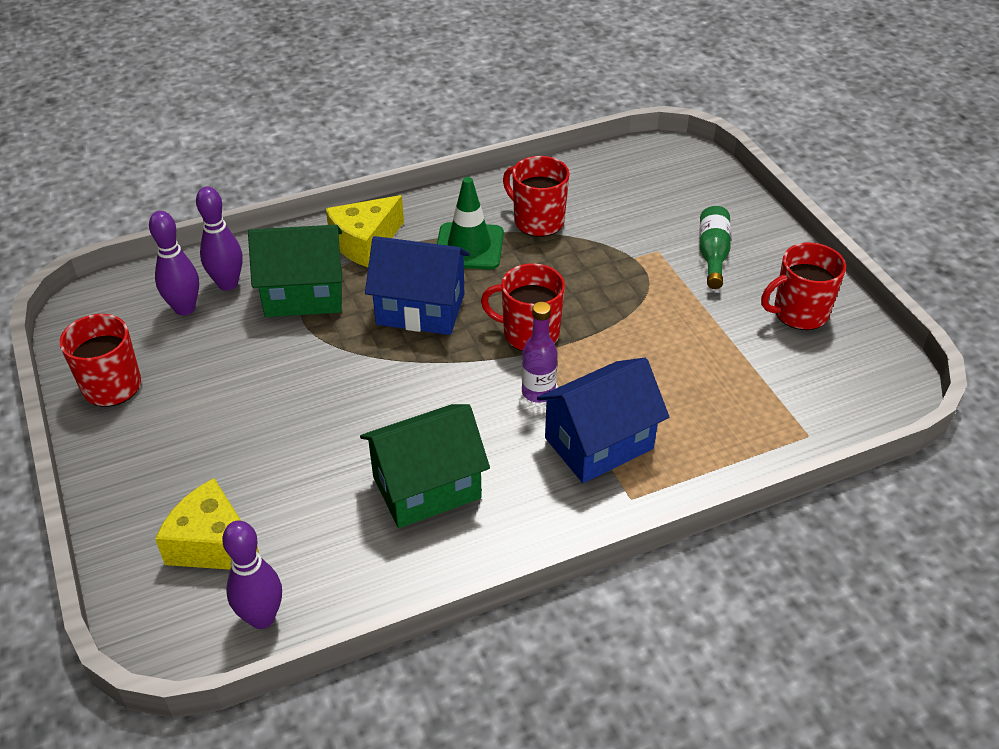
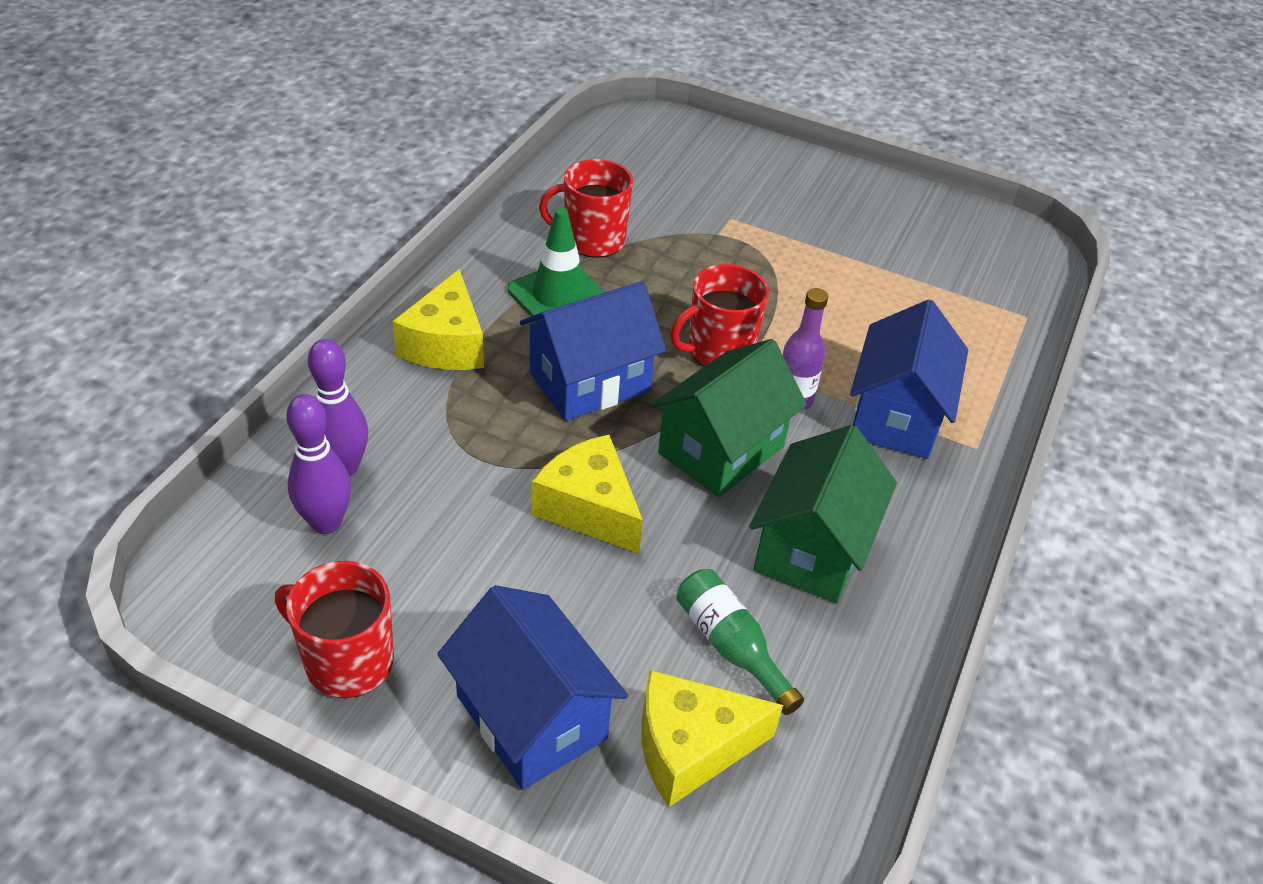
camera: 45 degrees left, 0 degrees up
purple bowling pin [222,521,282,629] -> none
green house [248,225,342,317] -> green house moved to [651,339,807,497]
green bottle [699,206,731,289] -> green bottle moved to [676,569,804,715]
red mug [761,243,846,330] -> none
none -> blue house [438,585,628,790]
none -> yellow cheese [532,435,643,554]

